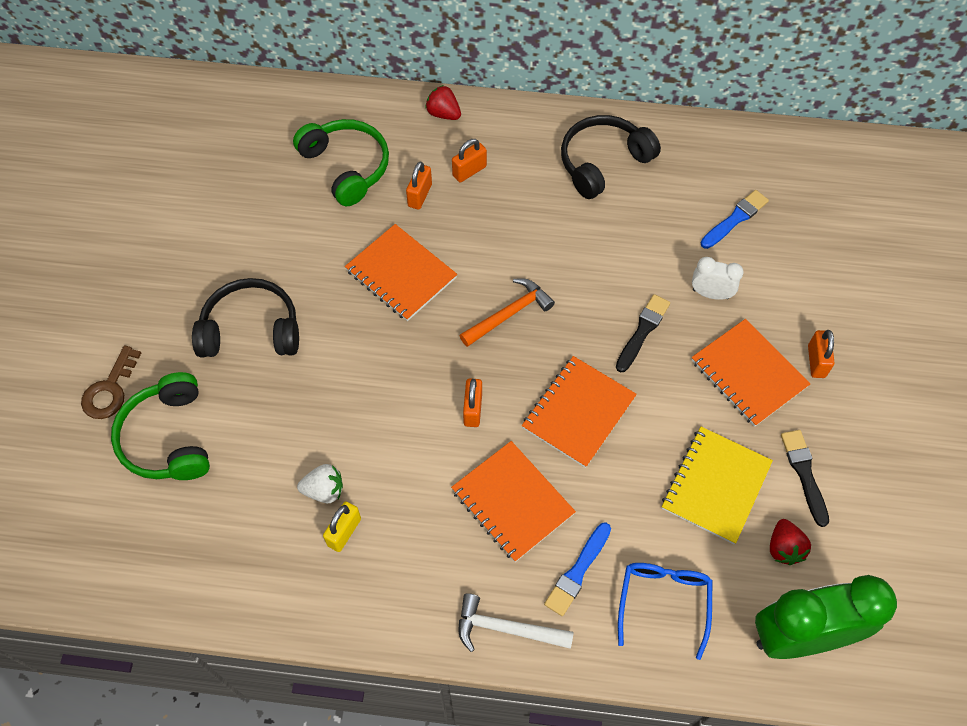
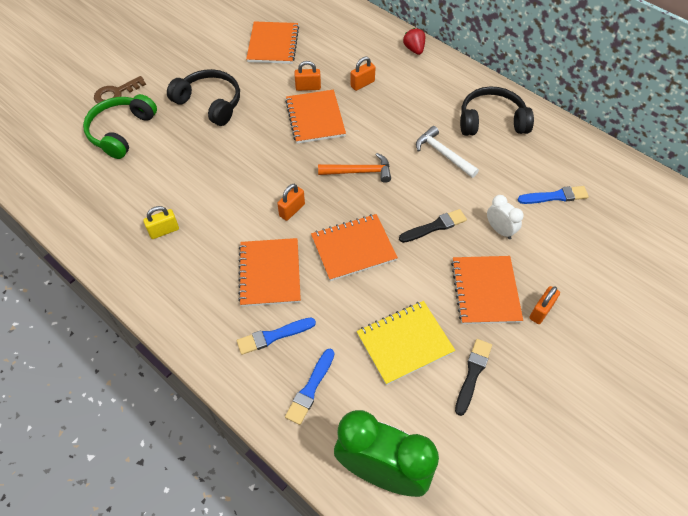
camera: 35 degrees right, 5 degrees down
green headphones [293,119,389,206] -> none
white strawberry [297,464,343,503] -> none
orange padlock [452,139,487,182] -> orange padlock moved to [295,61,321,91]
white hammer [459,593,574,652] -> white hammer moved to [416,126,479,178]
blue glasses [618,563,713,660] -> blue brush [285,349,334,425]
red strawberry [770,519,811,565] -> none
none -> orange notebook [246,21,299,64]

